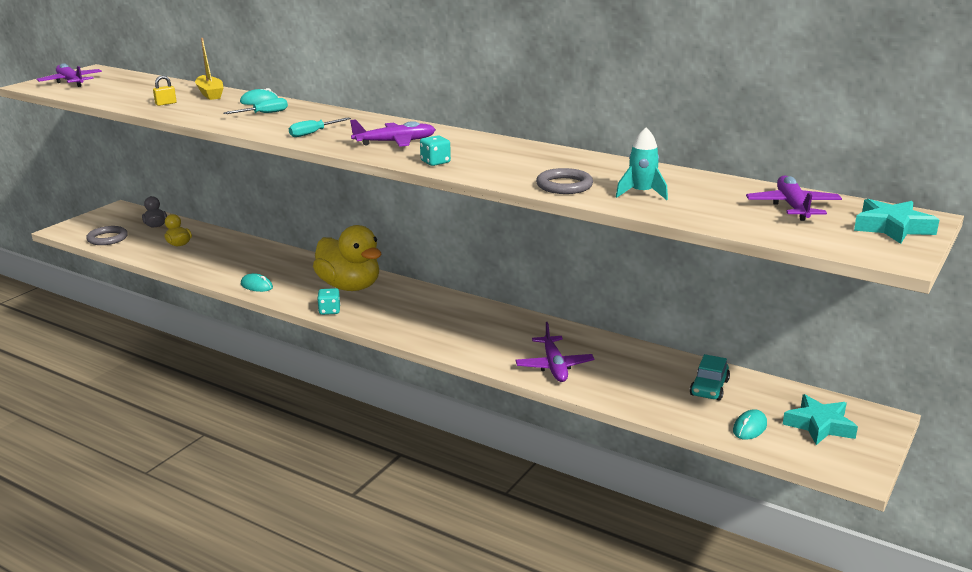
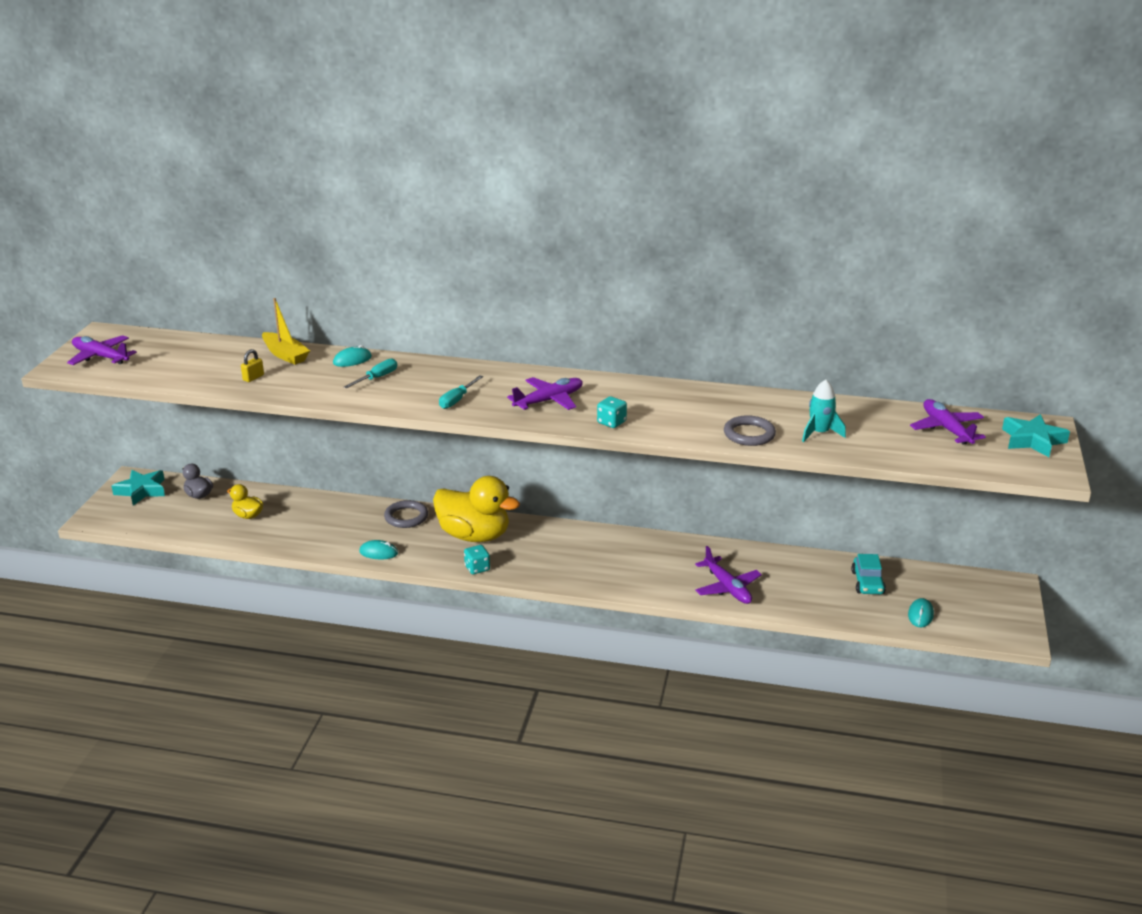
camera: 20 degrees left, 5 degrees up
grey ring [86,226,128,245] -> grey ring moved to [384,500,428,528]
turquoise star [783,394,858,445] -> turquoise star moved to [111,470,165,506]

